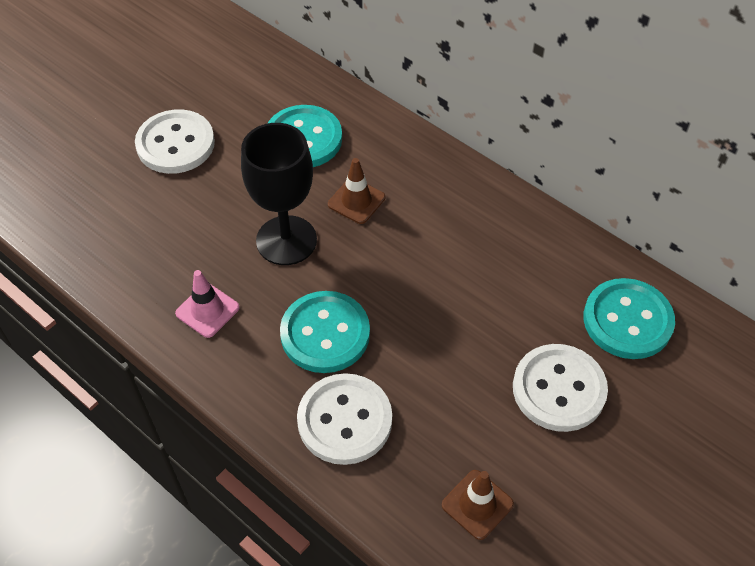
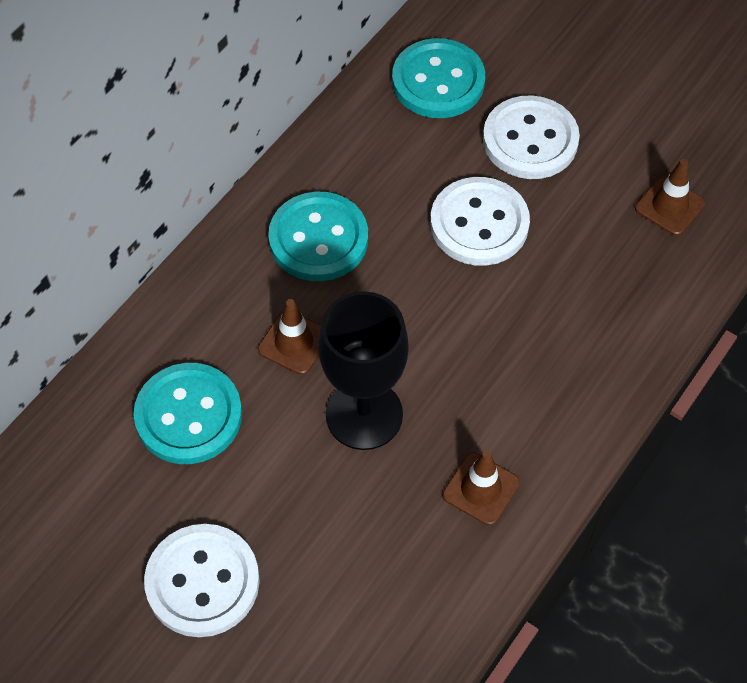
camera: 95 degrees left, 5 degrees up
pink traffic cone [175,270,239,338] -> brown traffic cone [443,450,520,525]
turquoise button [280,291,370,373] -> turquoise button moved to [268,192,368,281]
white button [297,373,392,465] -> white button moved to [430,177,530,266]

